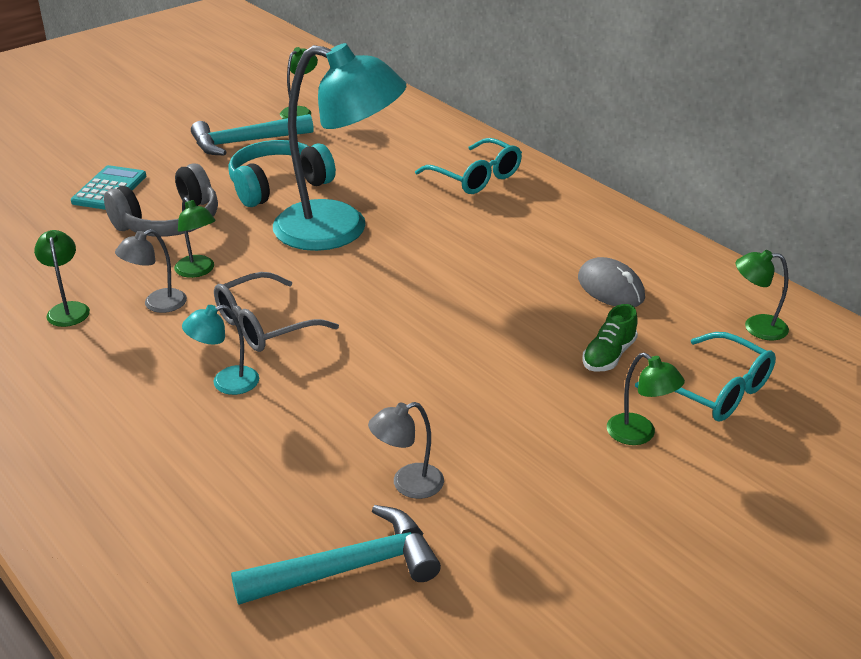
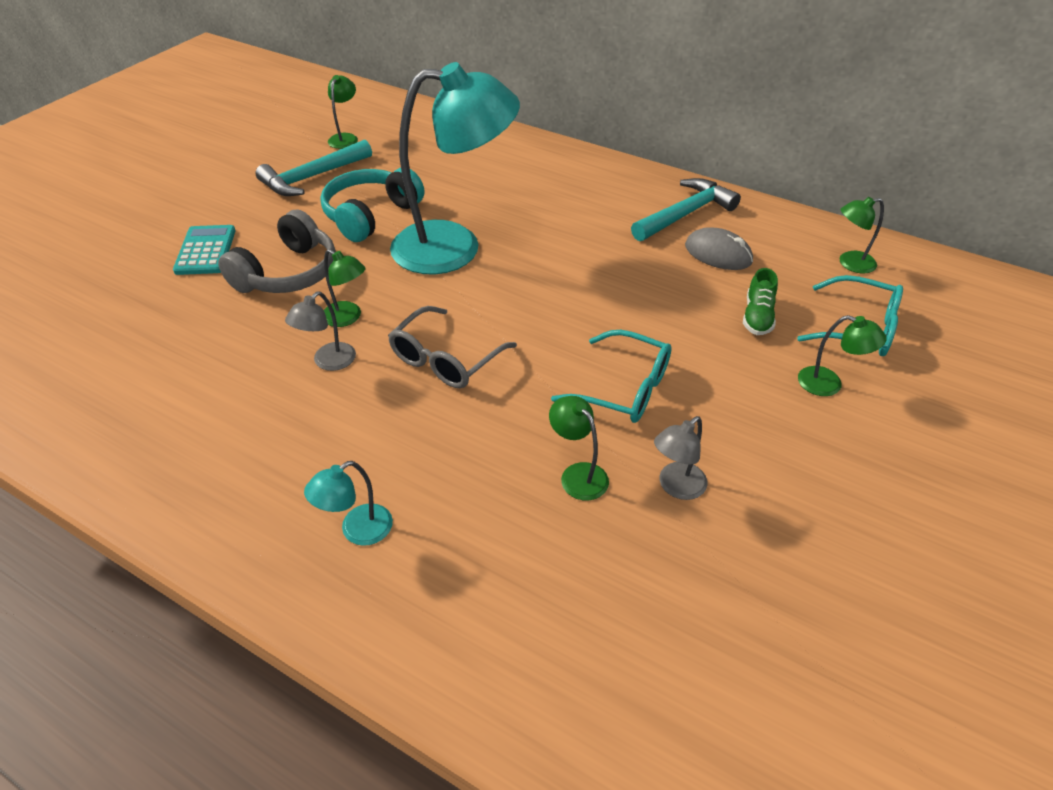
camera: 20 degrees left, 10 degrees up
green lamp [34,230,90,327] -> green lamp moved to [549,396,609,500]
turquoise lamp [182,305,259,395] -> turquoise lamp moved to [304,461,393,546]
turquoise hammer [231,505,441,605] -> turquoise hammer moved to [631,178,741,241]
turquoise glasses [415,138,522,194] -> turquoise glasses moved to [551,330,672,423]

